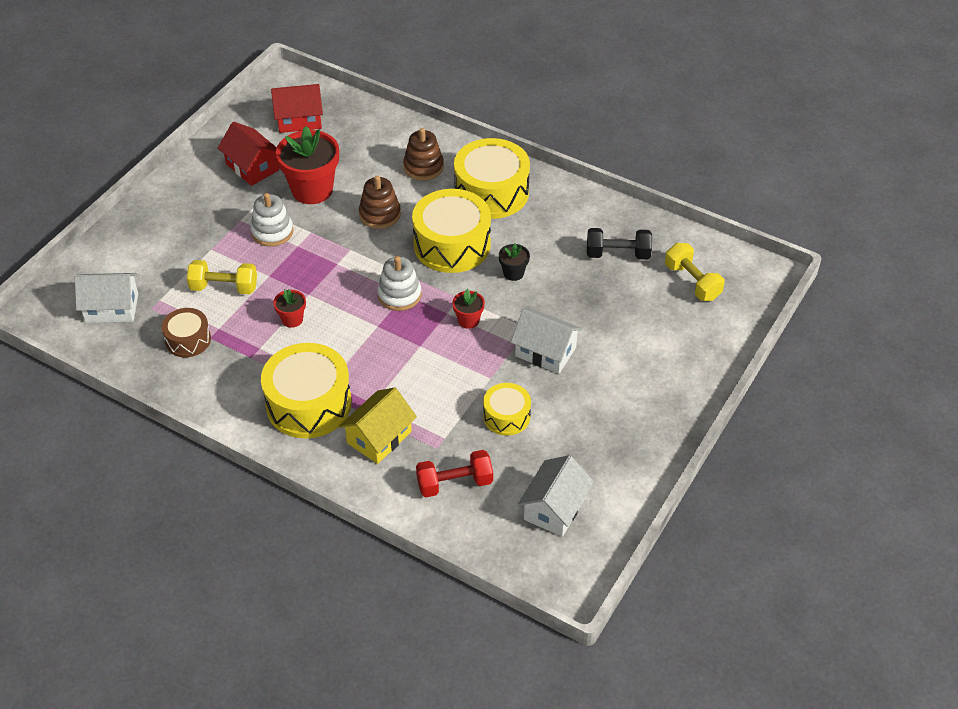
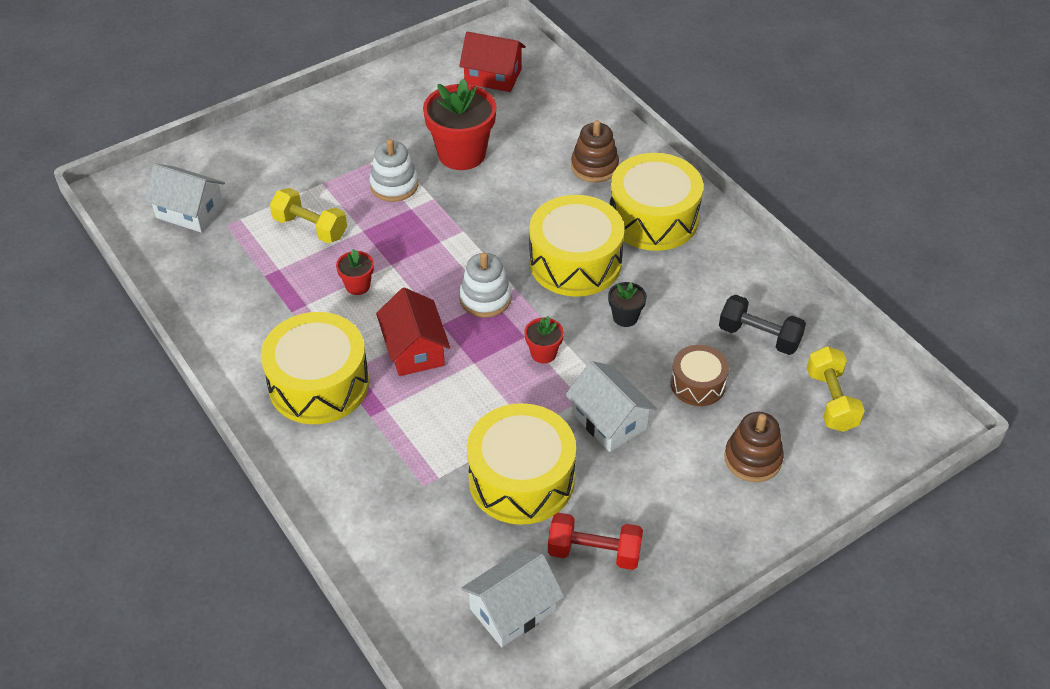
camera: 25 degrees right, 0 degrees up
brown drum [161,308,211,357] -> brown drum moved to [671,345,729,406]
red house [218,122,279,186] -> red house moved to [376,287,450,376]
yellow house [339,388,417,464] -> none
brown stacking toy [359,175,401,229] -> brown stacking toy moved to [724,412,784,482]
red dumbbell [416,450,493,497] -> red dumbbell moved to [548,513,643,570]
yellow drum [483,383,531,436] -> yellow drum [467,403,576,525], size x1.82

